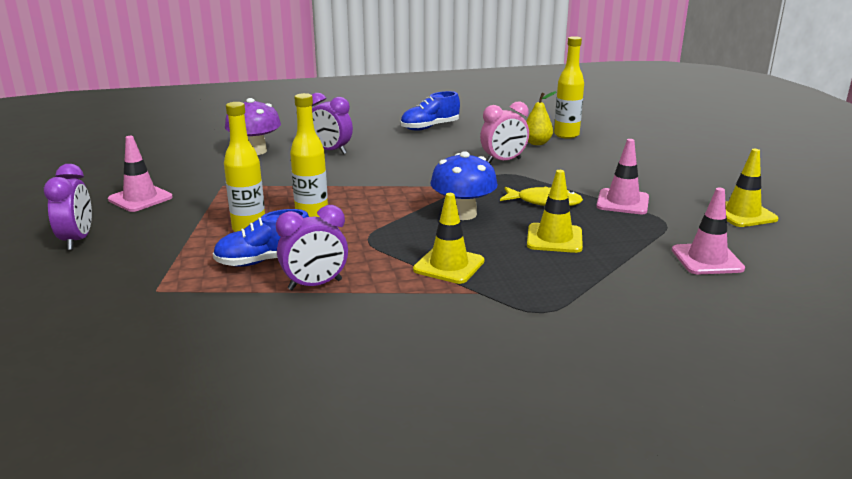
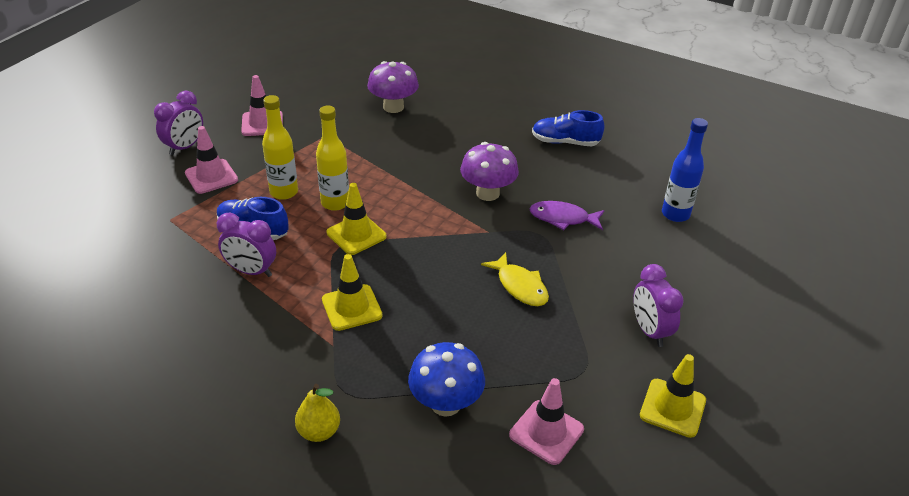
camera: 40 degrees right, 15 degrees up
purple clock [312,93,353,154] -> purple clock moved to [633,264,684,347]
blue mushroom [431,151,498,220] -> blue mushroom moved to [408,342,485,417]
pink clock [480,101,529,163] -> purple fish [529,201,605,230]
yellow pear [526,91,556,145] -> yellow pear moved to [295,384,340,442]
yellow traffic cone [527,170,583,253] -> yellow traffic cone moved to [327,183,387,255]
yellow bottle [554,36,584,139] -> blue bottle [662,118,708,222]
pink traffic cone [596,139,649,214] -> pink traffic cone moved to [185,126,238,194]
none -> purple mushroom [460,142,519,201]

